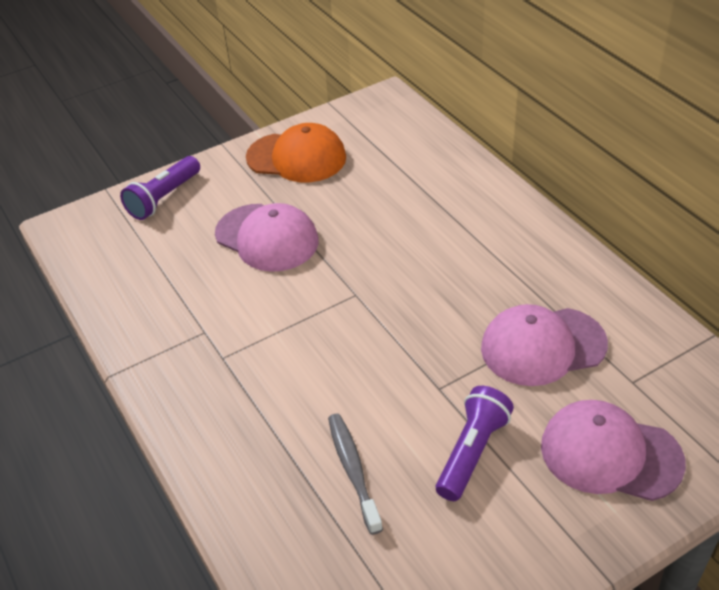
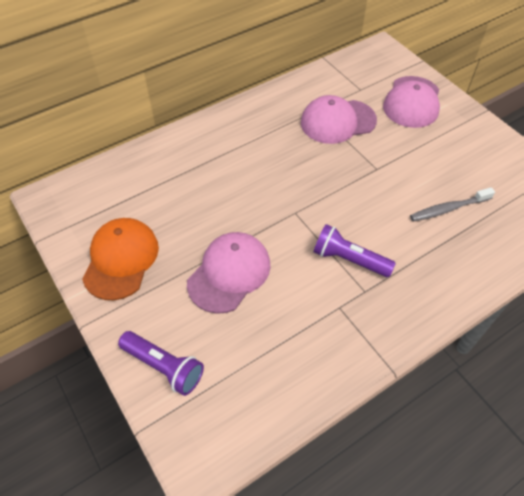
camera: 95 degrees left, 10 degrees up
purple flashlight [436,386,514,501] -> purple flashlight moved to [313,224,396,277]
pink cap [481,304,608,386] -> pink cap turned 90 degrees clockwise [301,95,377,144]

